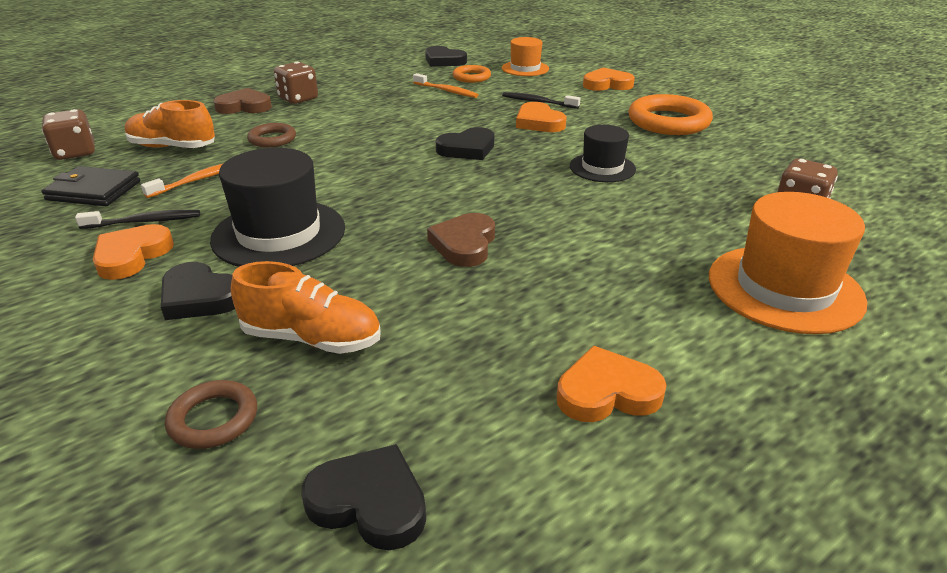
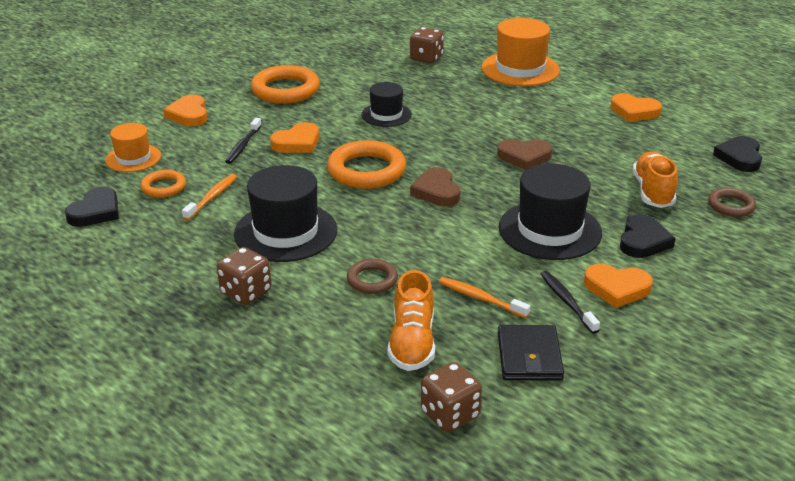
camera: 100 degrees left, 0 degrees up
brown heart [213,88,272,114] -> brown heart moved to [410,167,461,206]
black heart [436,127,494,160] -> orange ring [327,140,406,189]
orange heart [557,346,667,422] -> orange heart turned 45 degrees counterclockwise [610,93,662,122]
none -> black hat [234,165,337,262]

